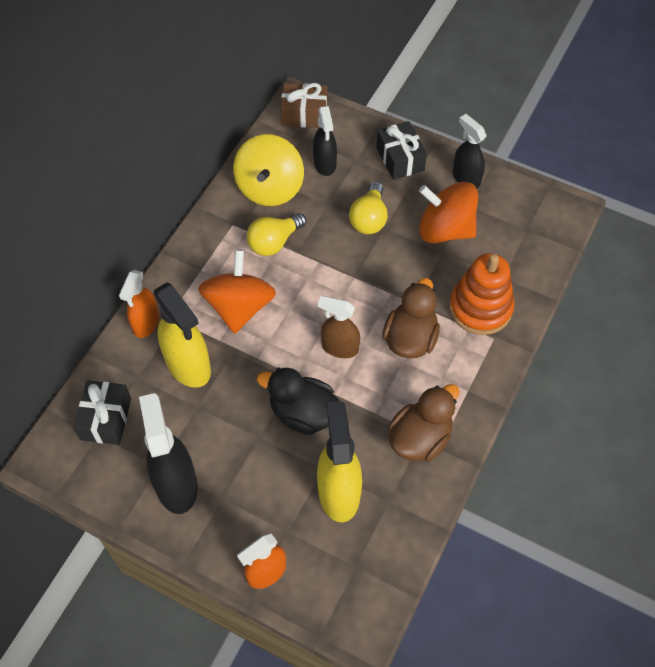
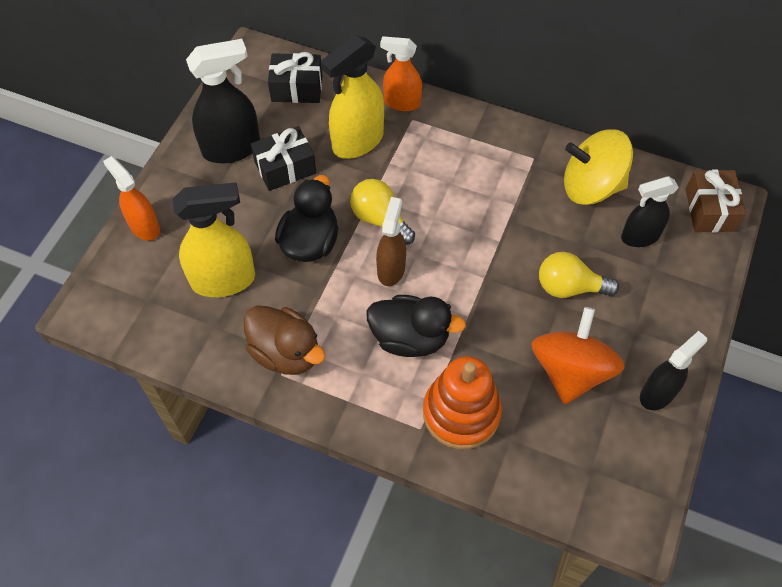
camera: 85 degrees right, 0 degrees up
orange spinning top [198,250,276,334] -> none
yellow light bulb [247,213,306,256] -> yellow light bulb moved to [350,179,415,245]
black gift [376,121,427,180] -> black gift moved to [251,126,316,191]
brown duck [382,278,440,358] -> black duck [367,295,466,357]

